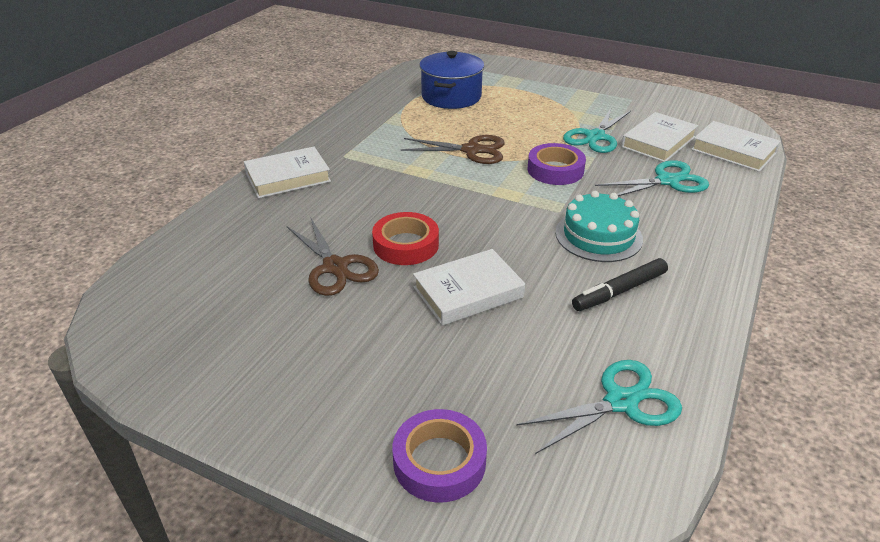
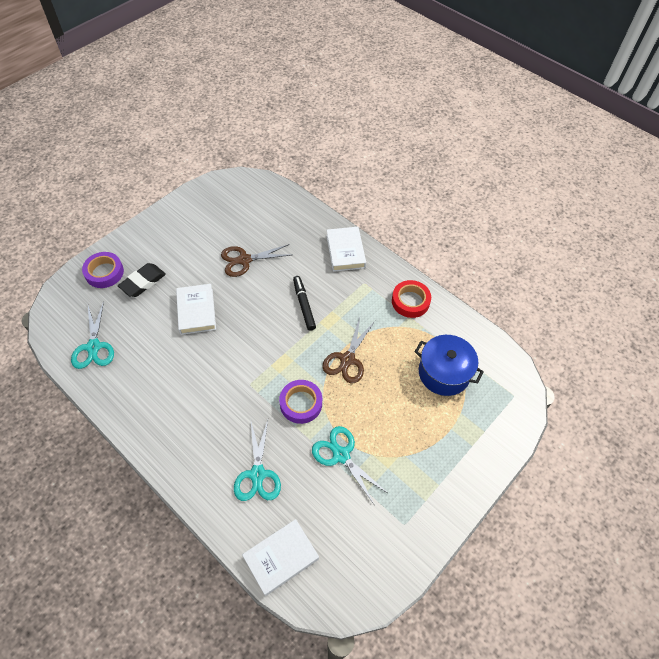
camera: 105 degrees right, 20 degrees up
red tape [372,212,439,265] -> red tape moved to [392,280,431,318]
turquoise cake [555,191,643,262] -> none
black marker [572,258,668,311] -> black marker moved to [293,276,316,331]
white book [621,112,698,162] -> none
none -> black eraser [118,263,166,297]

